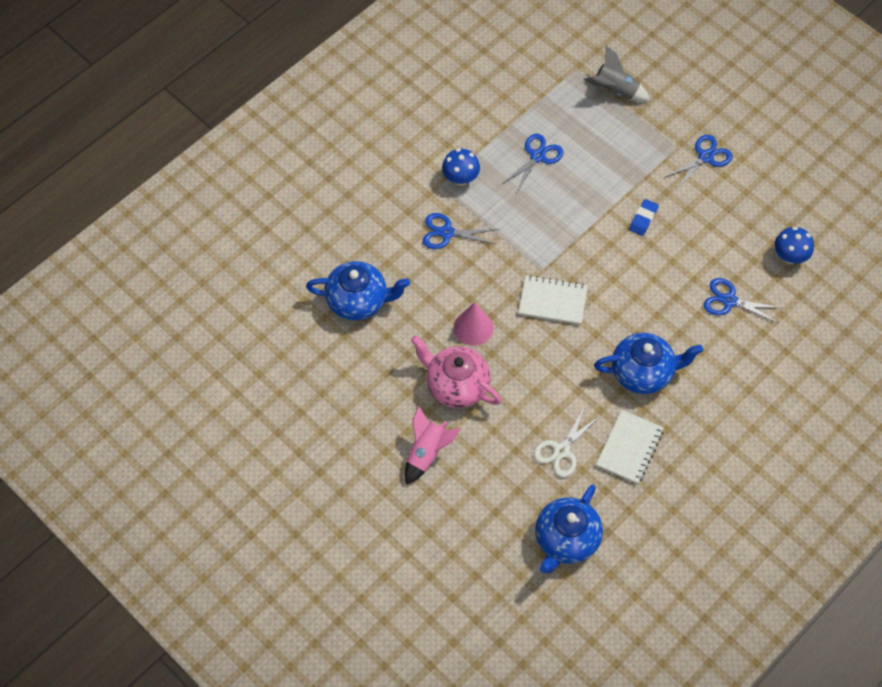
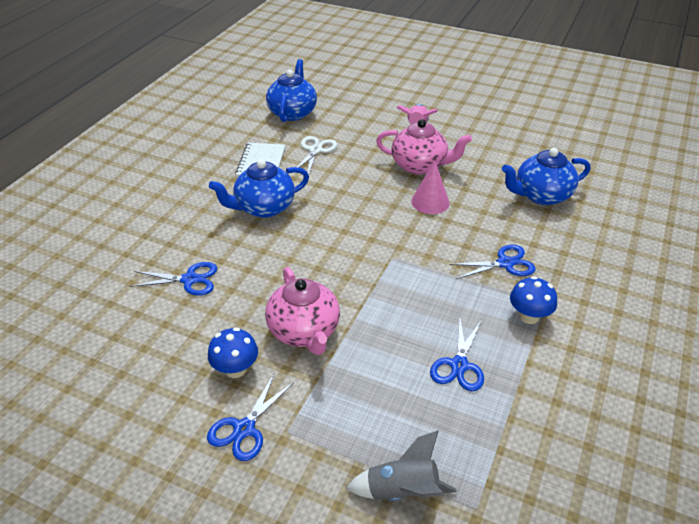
camera: 160 degrees right, 20 degrees down
white notebook [519,275,588,325] -> none
blue eraser [629,199,659,236] -> pink teapot [265,267,340,355]
blue mushroom [774,227,814,264] -> blue mushroom moved to [208,327,258,378]

